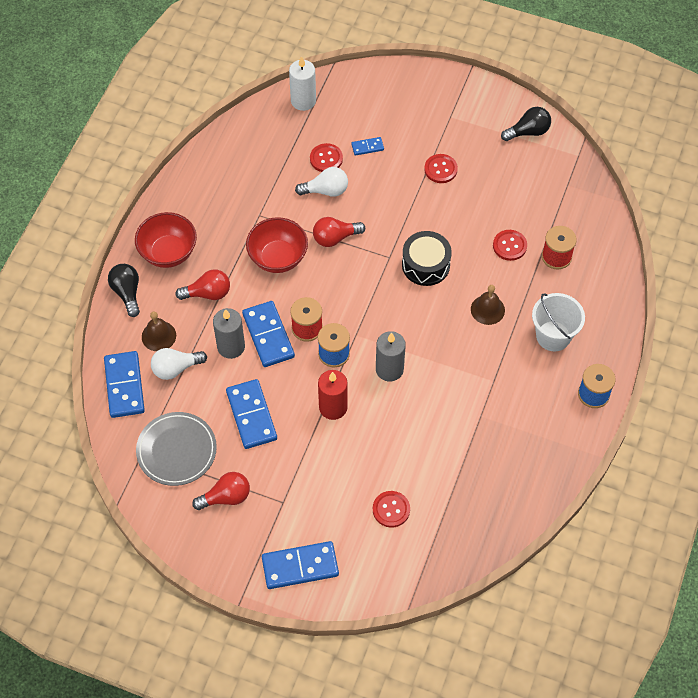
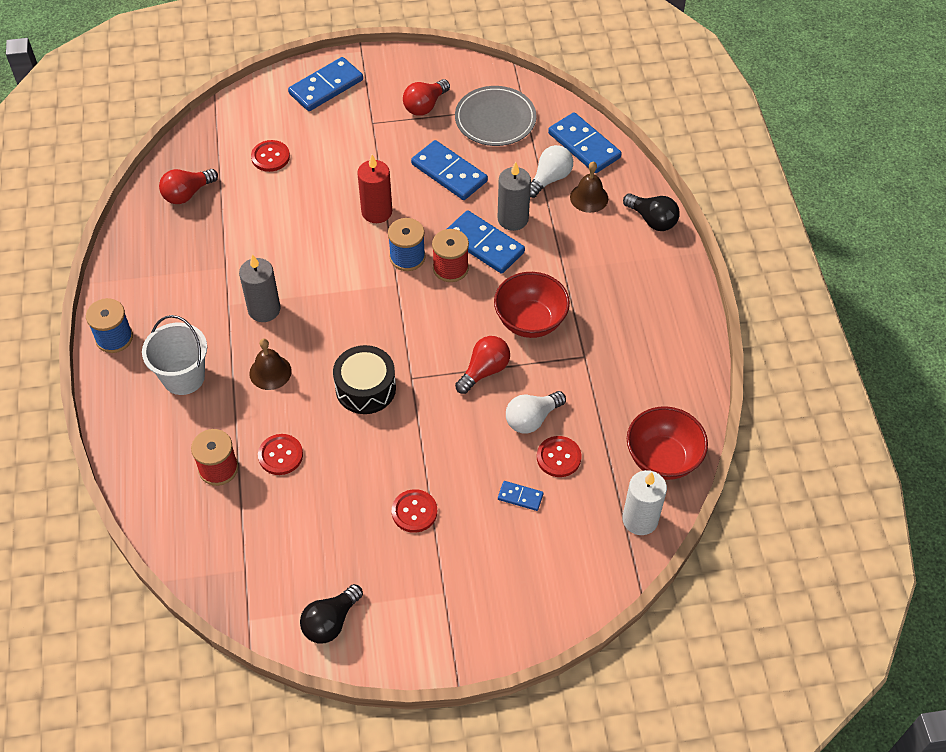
camera: 150 degrees right, 5 degrees down
red bowl [135,212,197,268] -> red bowl moved to [627,406,708,480]
red light bulb [176,269,230,300] -> red light bulb moved to [159,169,218,204]
blue domino [351,137,384,156] -> blue domino turned 60 degrees clockwise [498,481,544,511]
grey candle [376,331,406,382] -> grey candle moved to [239,254,281,322]

